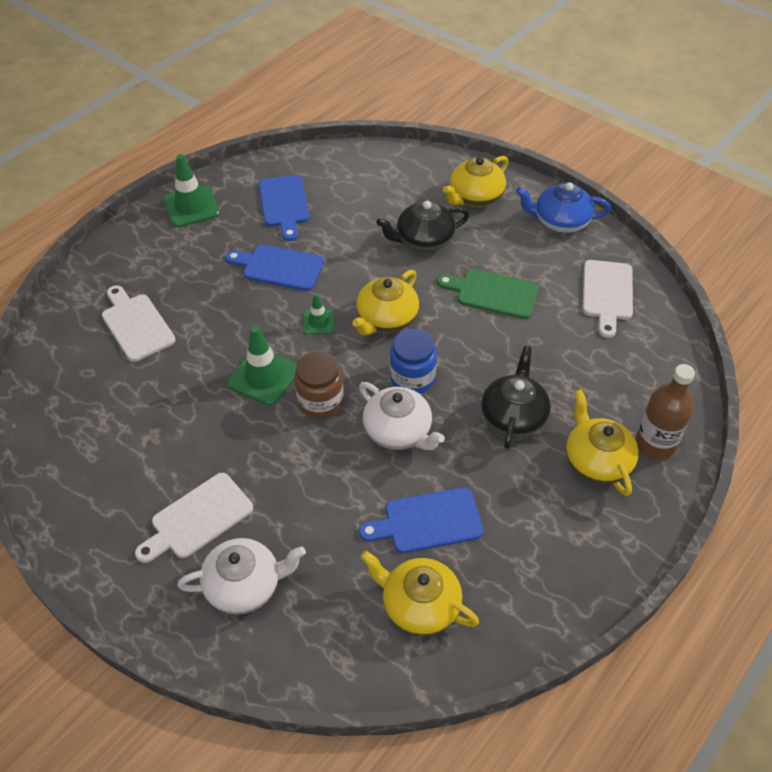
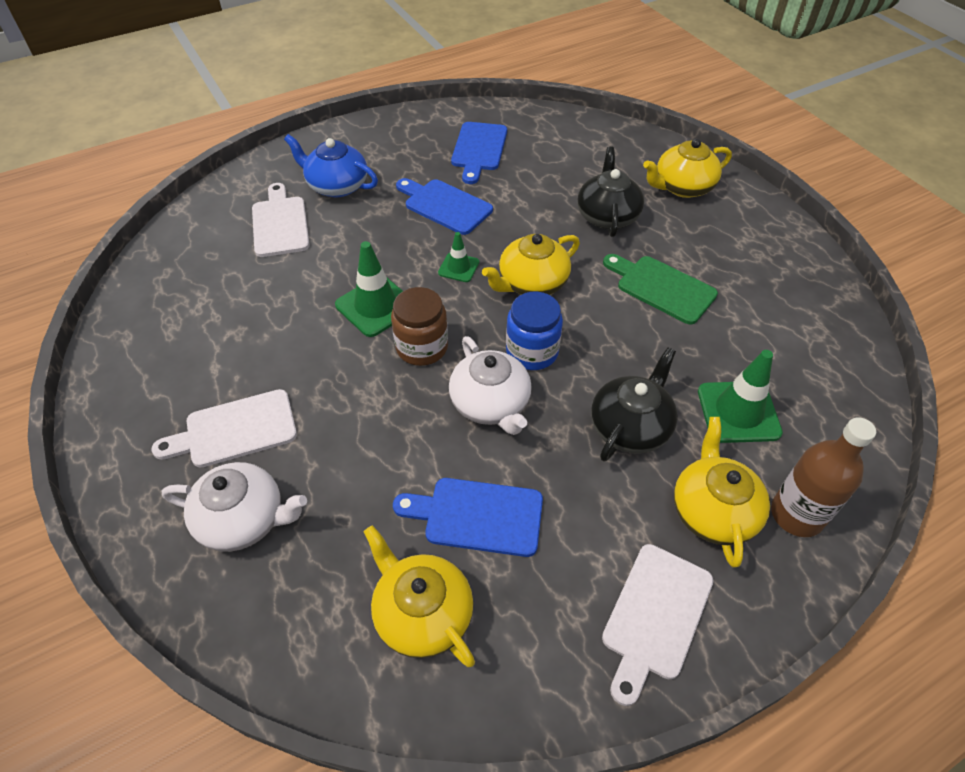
camera: 20 degrees right, 0 degrees up
green traffic cone [163,154,220,227] -> green traffic cone moved to [698,350,783,443]
black teapot [377,200,469,252] -> black teapot turned 90 degrees clockwise [577,146,644,237]
blue teapot [516,182,611,233] -> blue teapot moved to [284,134,378,198]
white cutting board [582,260,633,338] -> white cutting board moved to [602,544,713,706]

